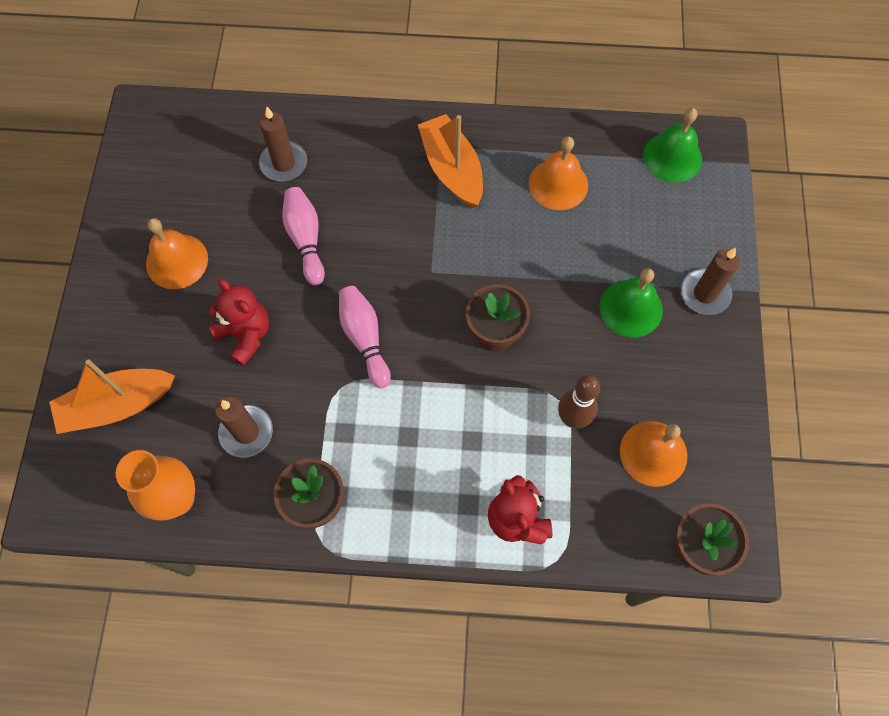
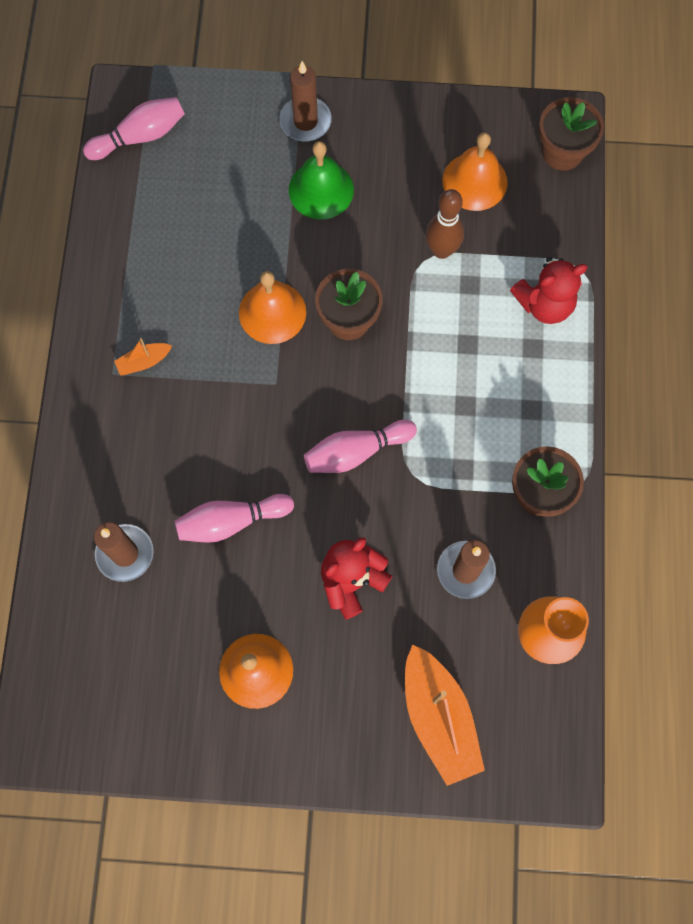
camera: 90 degrees left, 5 degrees up
orange boat [418,114,483,208] -> orange boat [114,338,172,376], size x0.47
orange bell [529,136,588,210] -> orange bell moved to [239,271,306,344]
green bell [643,108,702,182] -> pink bowling pin [83,97,185,160]

